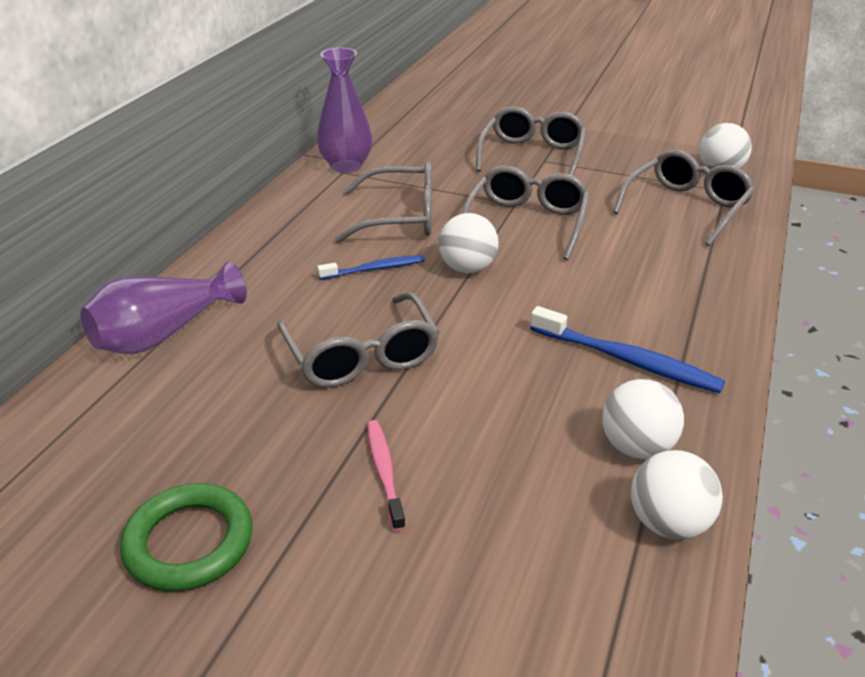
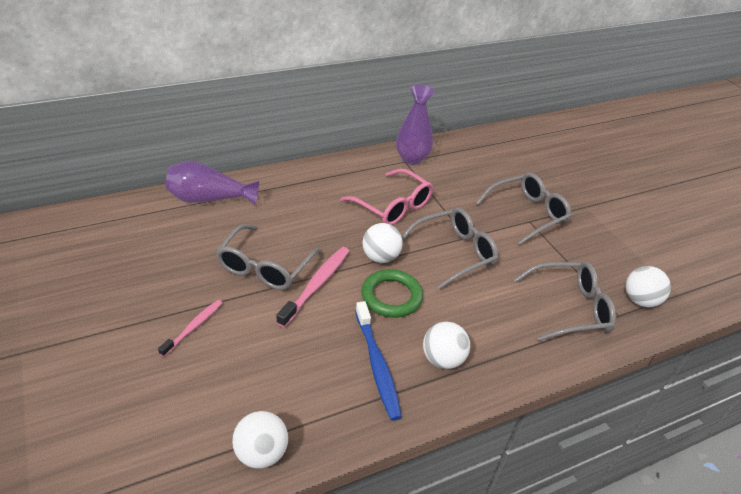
camera: 40 degrees right, 5 degrees up
green ring [120,483,253,591] -> green ring moved to [361,269,423,318]
blue toothbrush [317,255,425,280] -> none
grey glasses [334,162,432,243] -> pink glasses [340,169,433,225]
white ball [602,379,684,459] -> white ball moved to [423,322,470,369]
none -> pink toothbrush [276,247,349,328]

